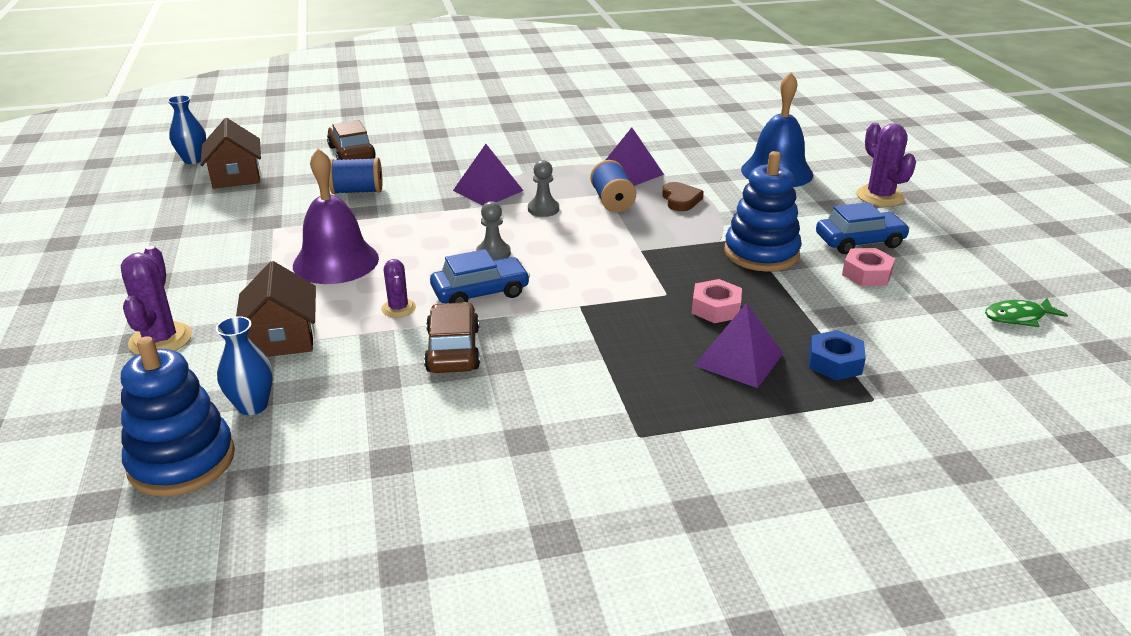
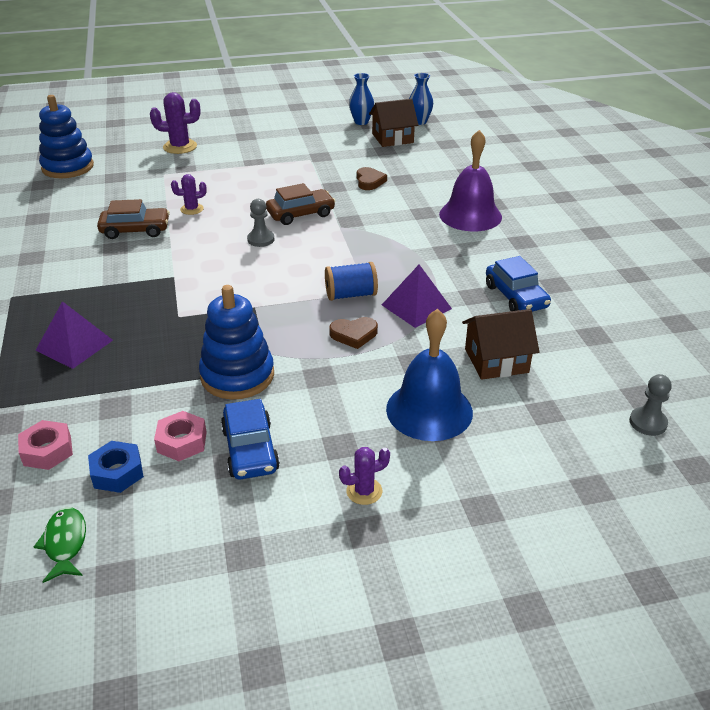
camera: 90 degrees right, 5 degrees up
blue vase [216,316,273,415] -> blue vase moved to [349,73,374,125]
brown house [236,261,316,357] -> brown house moved to [462,309,539,380]
purple bell [293,148,379,284] -> purple bell moved to [439,130,502,231]
brown car [327,120,376,160] -> brown car moved to [266,183,336,225]
blue spool [329,157,382,194] -> brown heart [357,167,387,190]
blue car [430,249,530,303] -> blue car moved to [486,256,551,312]
purple pyramid [453,144,524,205] -> none
grey pawn [528,160,559,217] -> grey pawn moved to [629,374,672,436]
pink nut [692,279,742,323] -> pink nut moved to [18,420,73,470]
blue nut [809,330,866,380] -> blue nut moved to [88,441,144,493]
purple cactus [857,123,916,206] -> purple cactus [339,447,390,505], size x0.60

